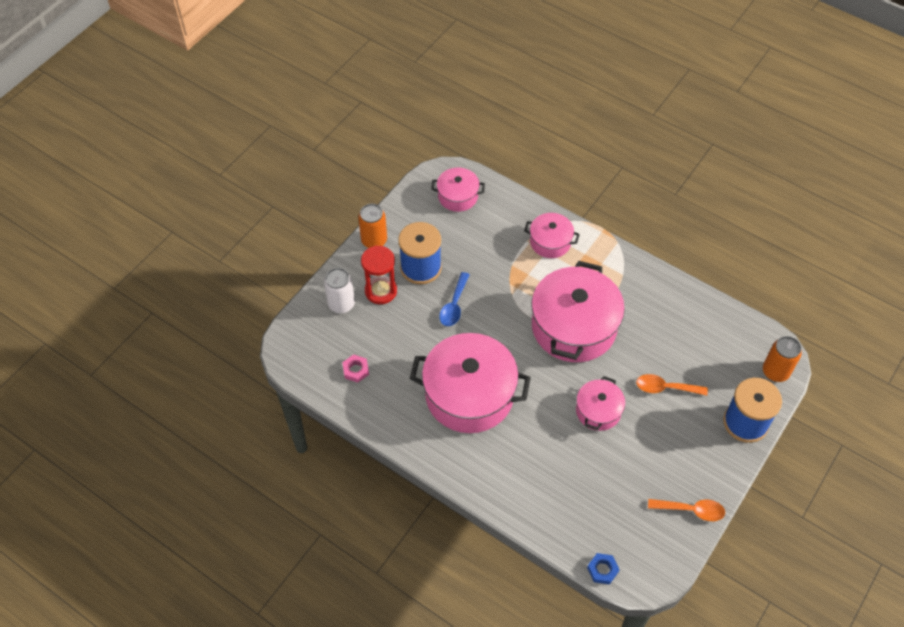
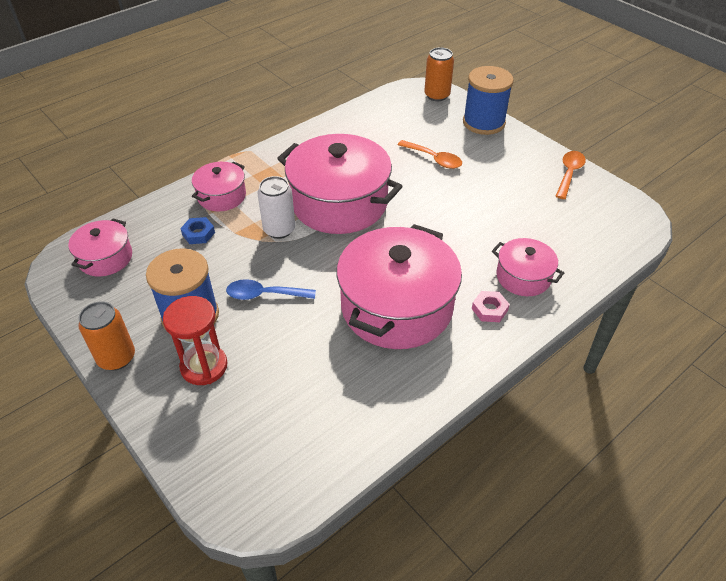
camera: 75 degrees left, 10 degrees down
white can [324,268,355,313] -> white can moved to [257,176,295,239]
pink nut [342,355,369,383] -> pink nut moved to [472,291,510,322]
blue spoon [439,272,470,326] -> blue spoon turned 150 degrees clockwise [226,279,316,300]
pink pot [576,376,625,431] -> pink pot moved to [492,238,564,296]
blue nut [587,553,620,585] -> blue nut moved to [180,217,215,244]
orange spoon [636,374,708,396] -> orange spoon turned 75 degrees counterclockwise [398,140,462,169]

